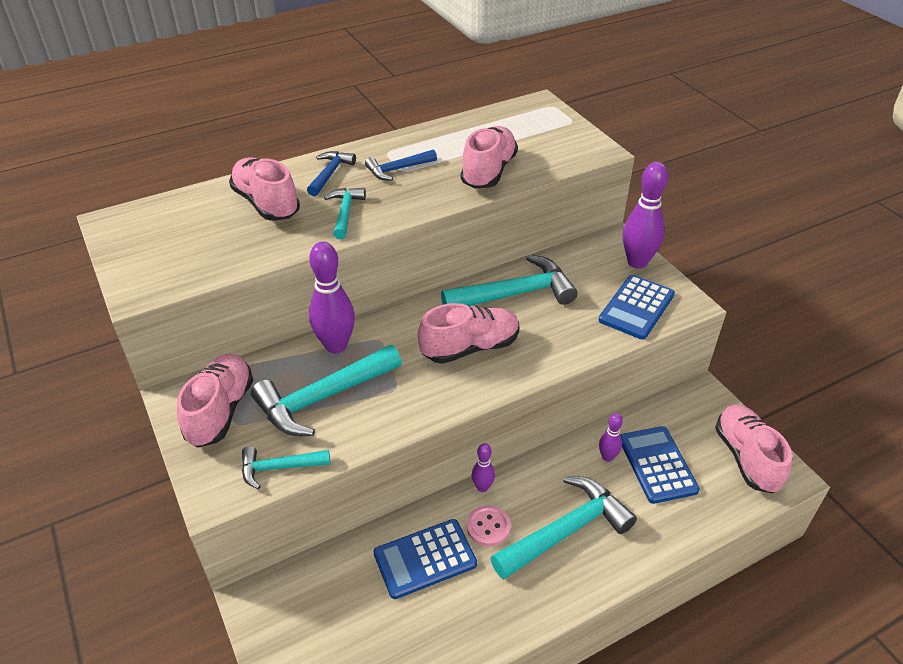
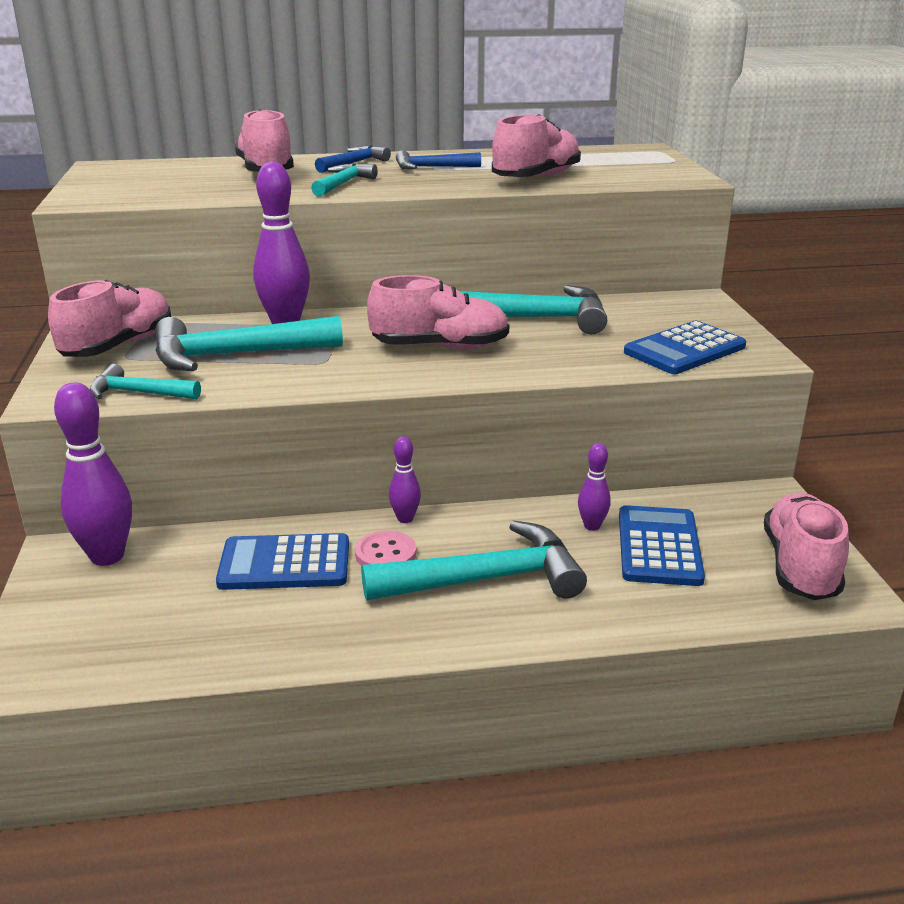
camera: 20 degrees right, 15 degrees down
purple bowling pin [623,162,668,269] -> purple bowling pin moved to [54,383,132,566]

